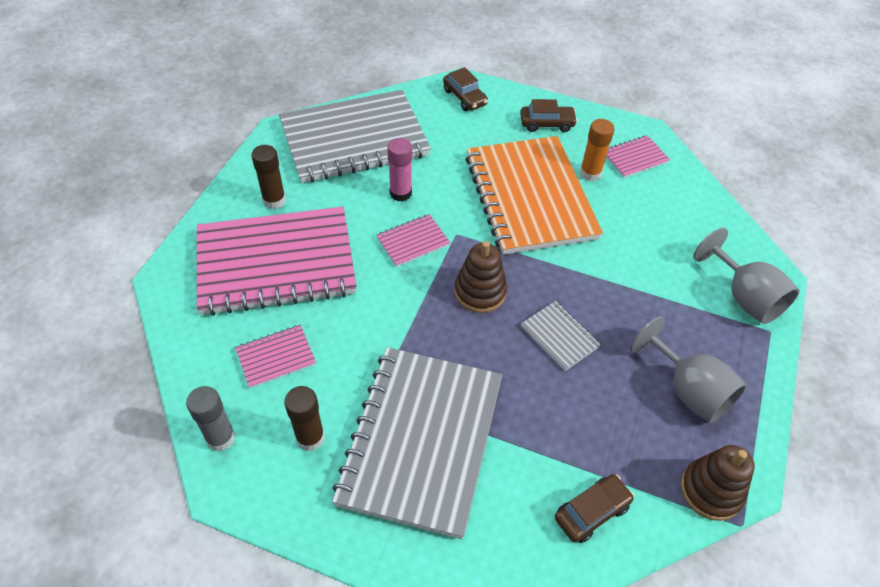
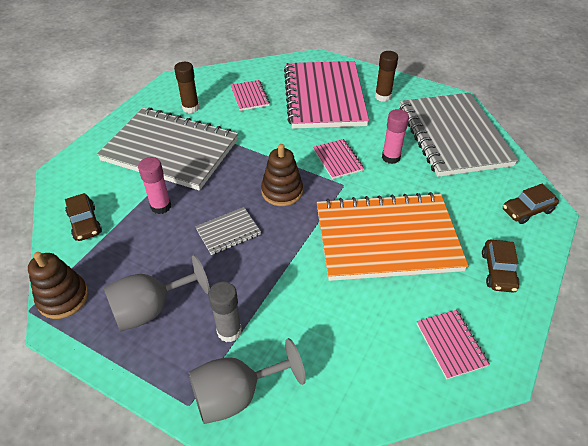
camera: 100 degrees right, 5 degrees down
grey glue stick [186,386,235,451] -> grey glue stick moved to [208,281,242,342]
orange glue stick [580,119,615,181] -> none
none -> pink glue stick [138,157,171,214]

